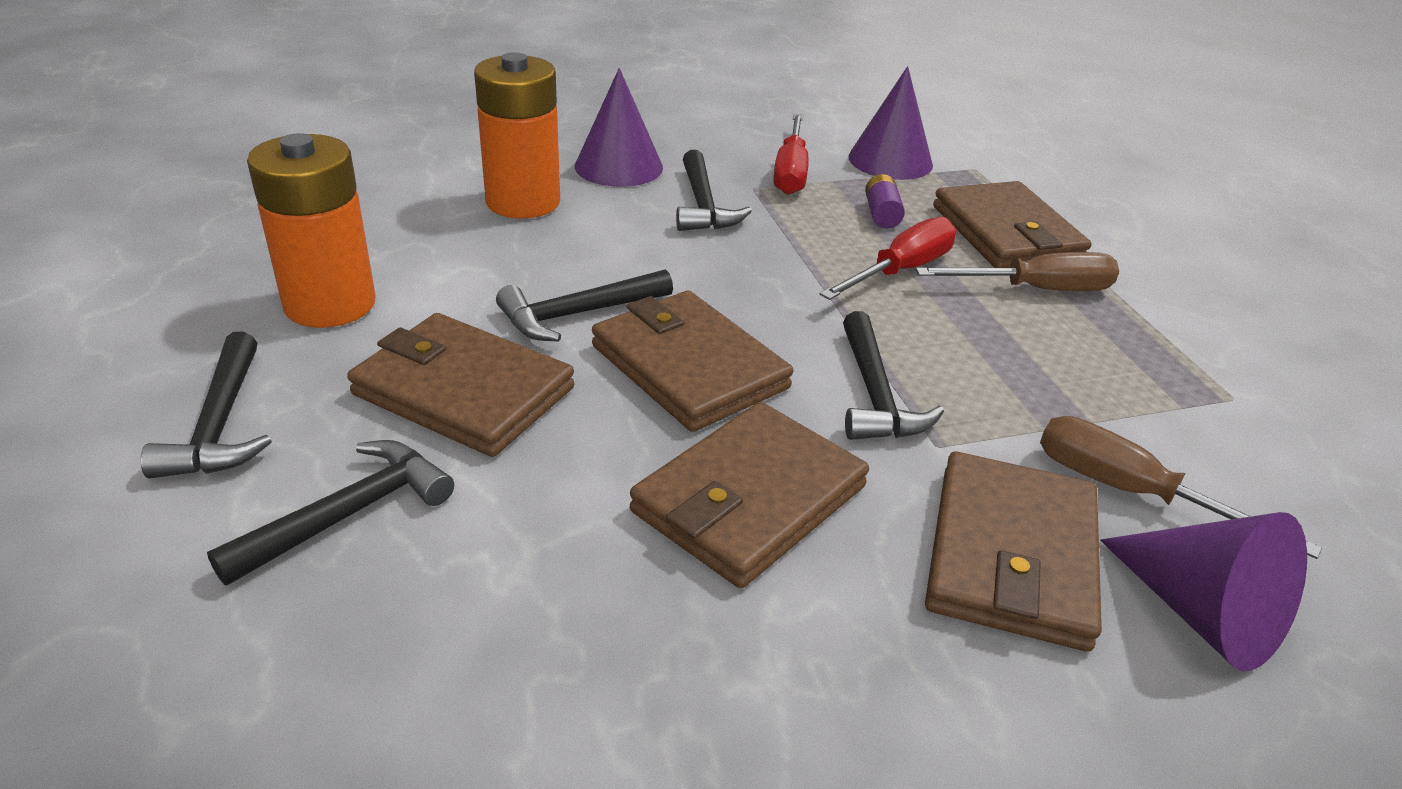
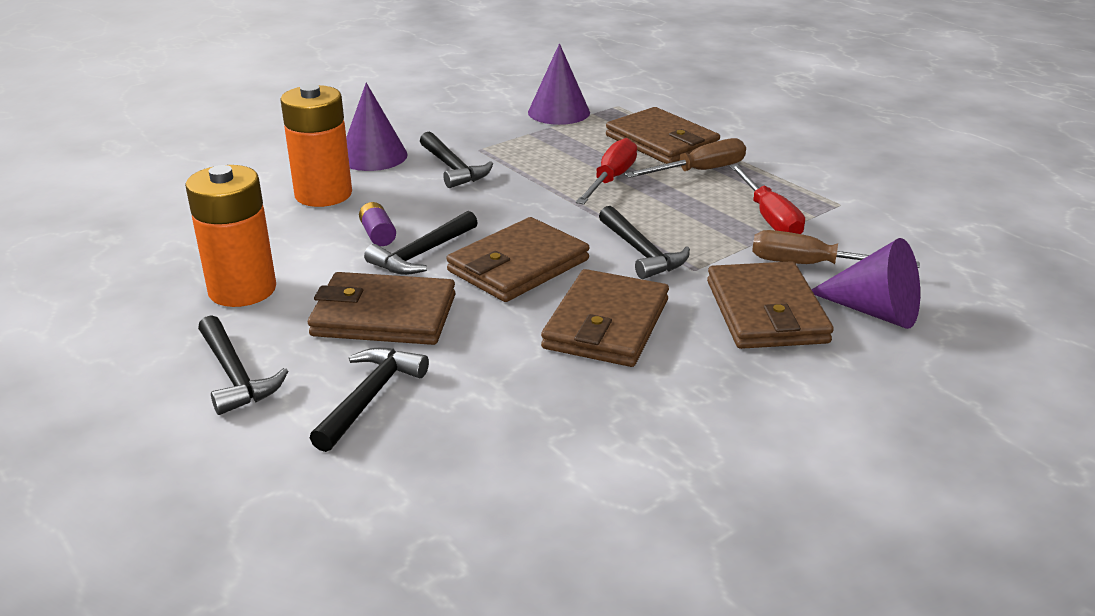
camera: 20 degrees left, 5 degrees down
brown wallet [592,291,793,432] -> brown wallet turned 75 degrees counterclockwise [446,217,589,302]
red screwdriver [773,114,808,195] -> red screwdriver moved to [729,165,805,234]
purple battery [865,174,905,228] -> purple battery moved to [359,202,396,246]

